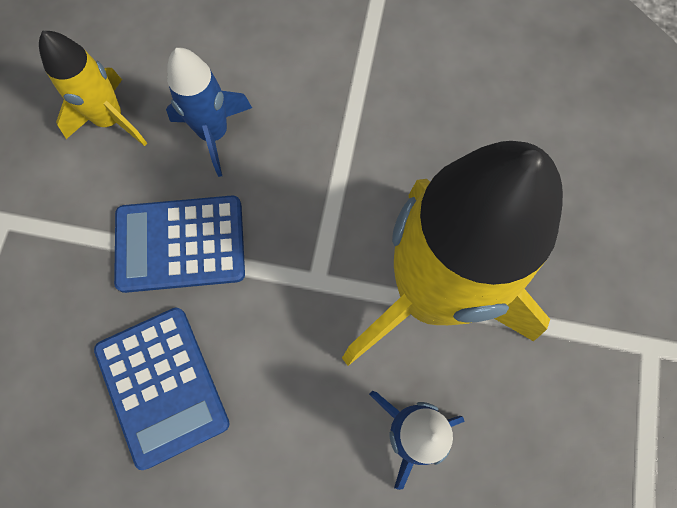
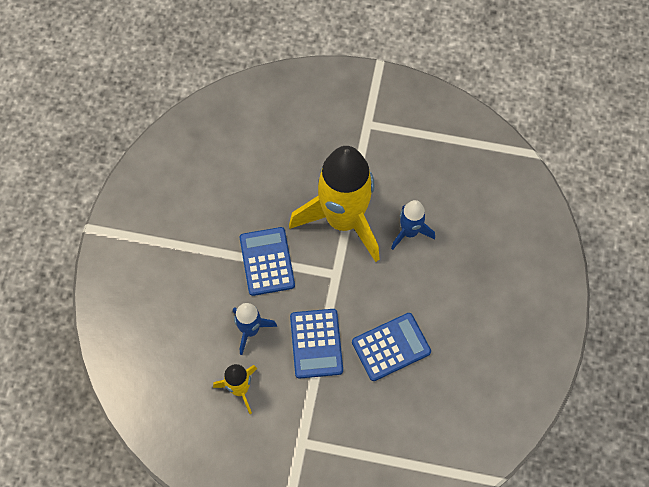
camera: 90 degrees left, 5 degrees down
none -> blue calculator [240,227,295,296]

